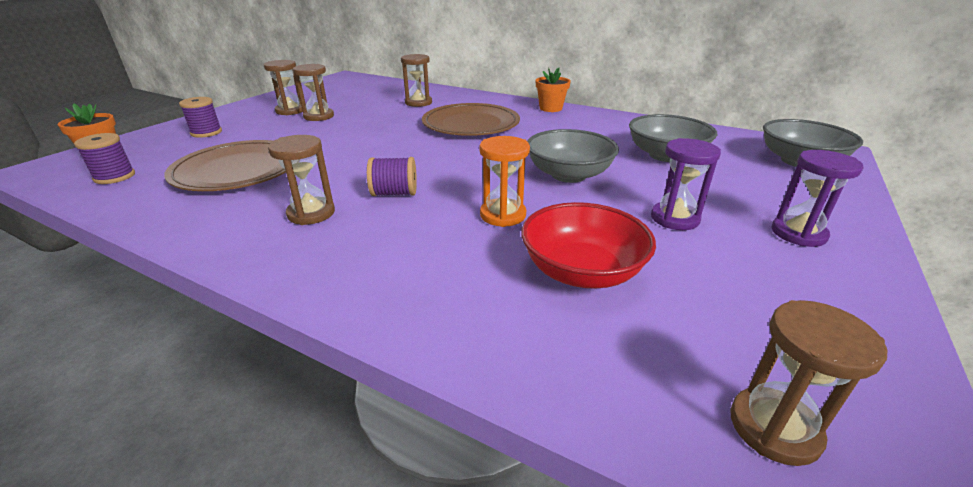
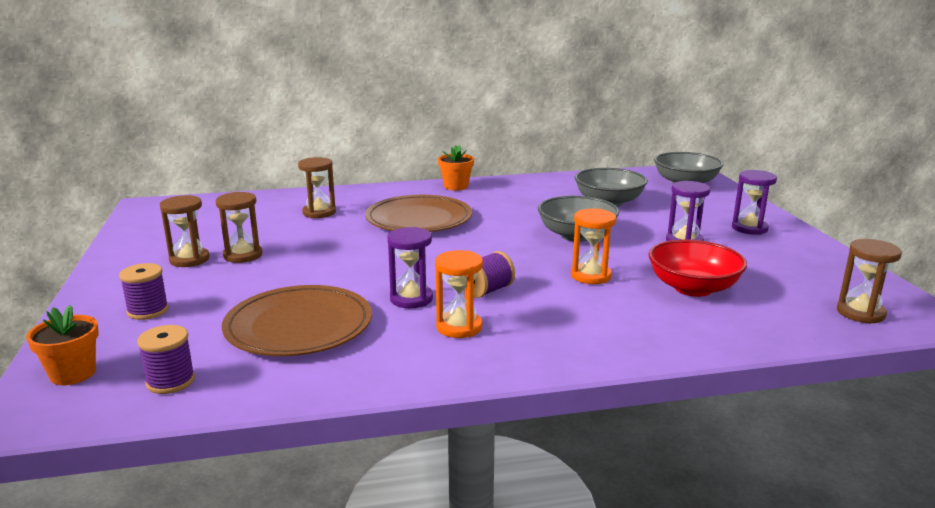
camera: 40 degrees left, 10 degrees down
brown hourglass [268,135,335,225] -> orange hourglass [435,250,483,338]
none -> purple hourglass [387,227,433,308]

